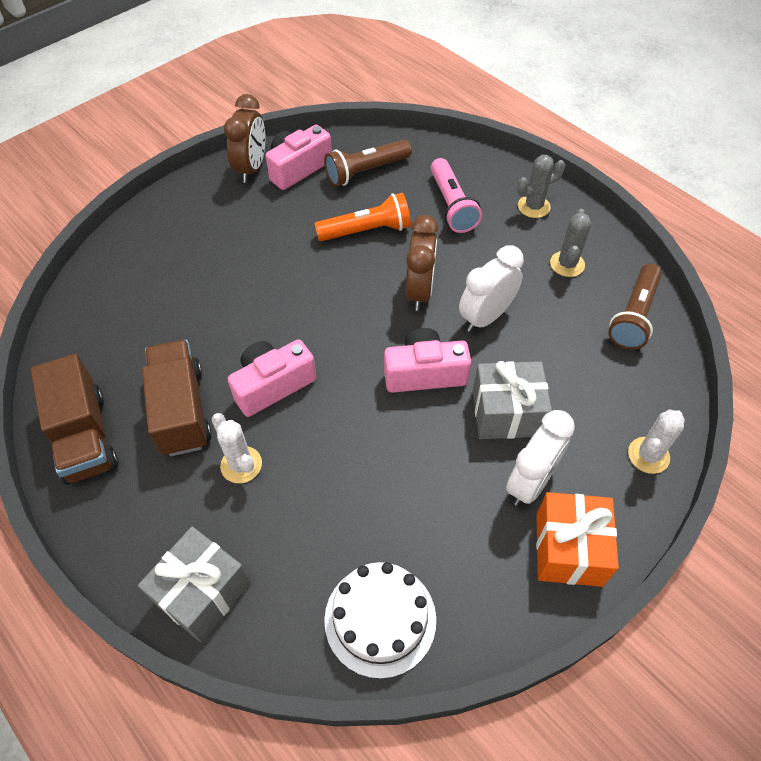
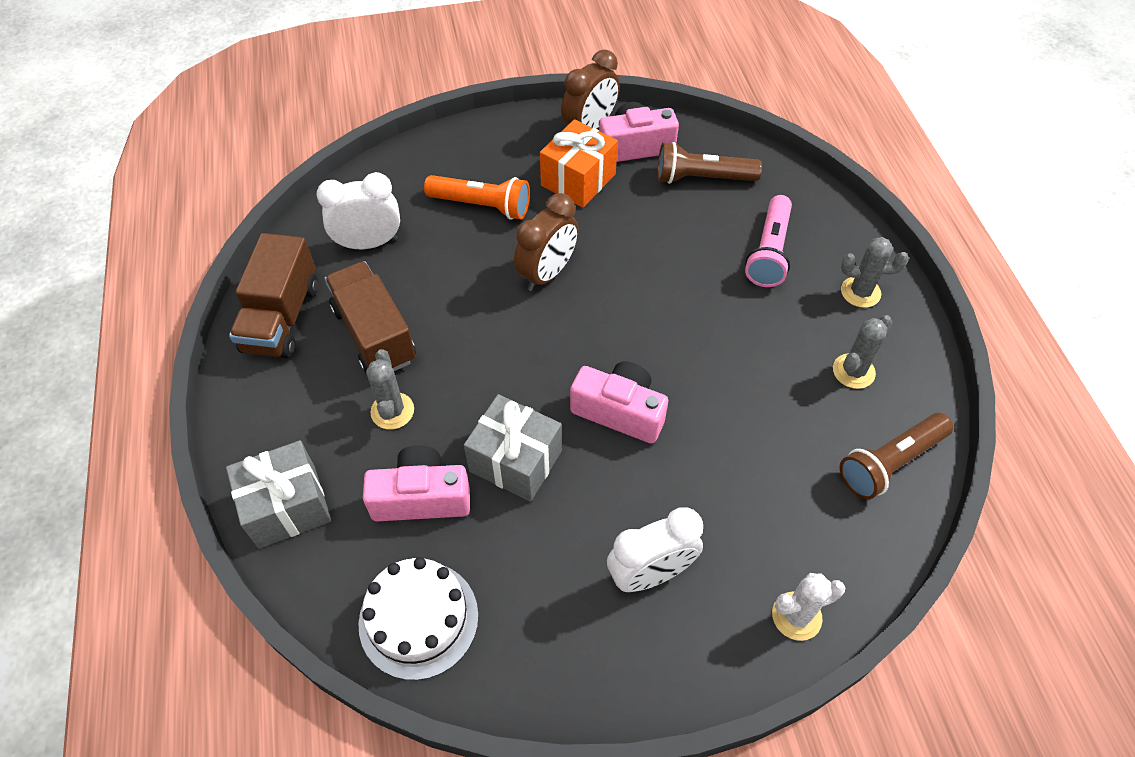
camera: 30 degrees right, 0 degrees up
brown truck [142,340,212,456] -> brown truck turned 45 degrees counterclockwise [325,261,416,373]
white cactus [212,413,262,483] -> grey cactus [366,349,414,430]
pink camera [228,339,317,417] -> pink camera moved to [363,446,470,521]
orange flashlight [315,193,411,241] -> orange flashlight moved to [424,175,530,220]
brown clock [406,215,439,311] -> brown clock moved to [514,193,579,291]
white clock [459,245,524,332] -> white clock moved to [316,172,400,250]
grey gift [473,361,552,439] -> grey gift moved to [464,394,562,502]
orange gift [536,492,619,587] -> orange gift moved to [540,119,618,208]

